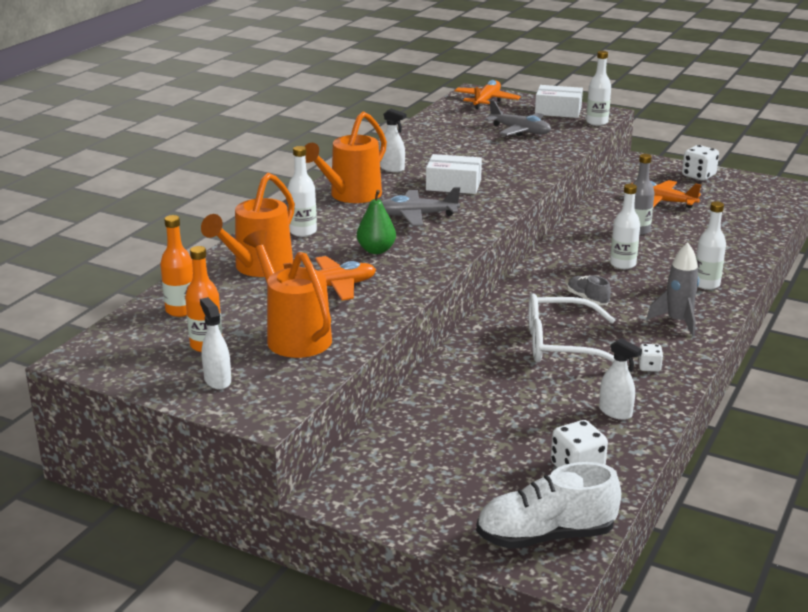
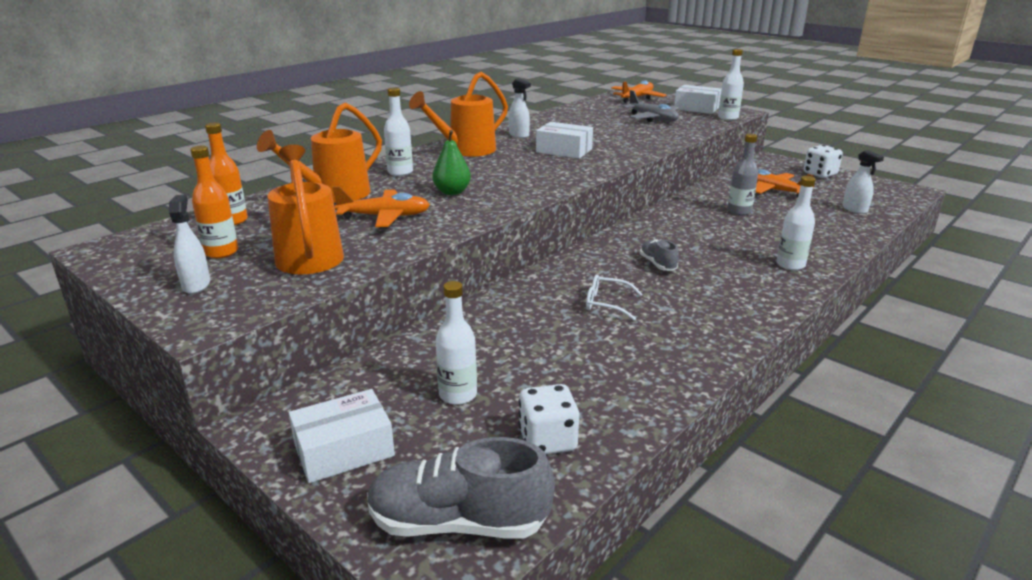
camera: 15 degrees right, 0 degrees up
grey plane [382,187,460,226] -> none
white shoe [476,462,621,549] -> grey shoe [367,437,555,538]
white glasses [528,293,629,367] -> white glasses [586,274,642,320], size x0.52
white spray bottle [599,338,642,420] -> white spray bottle moved to [842,150,884,214]
white bottle [610,184,640,269] -> white bottle moved to [436,281,477,405]
white dice [638,344,663,372] -> none
grey rocket [647,243,699,336] -> none
none -> white box [289,389,395,483]

